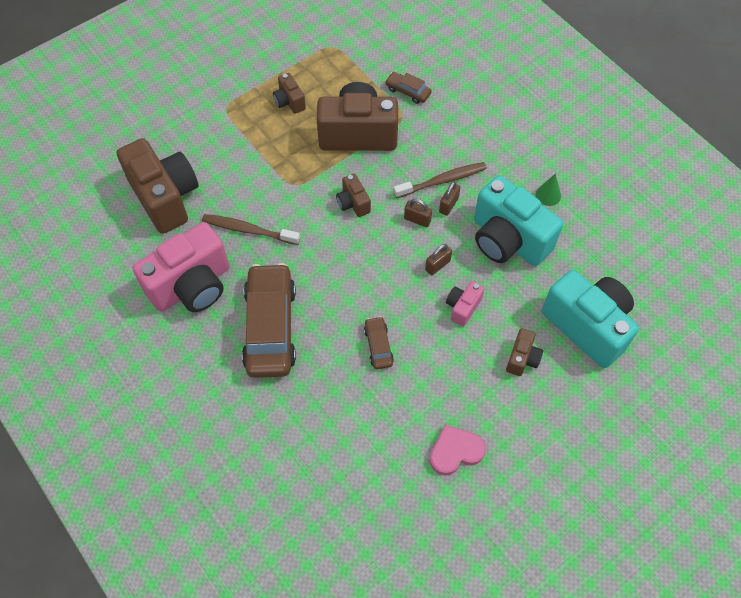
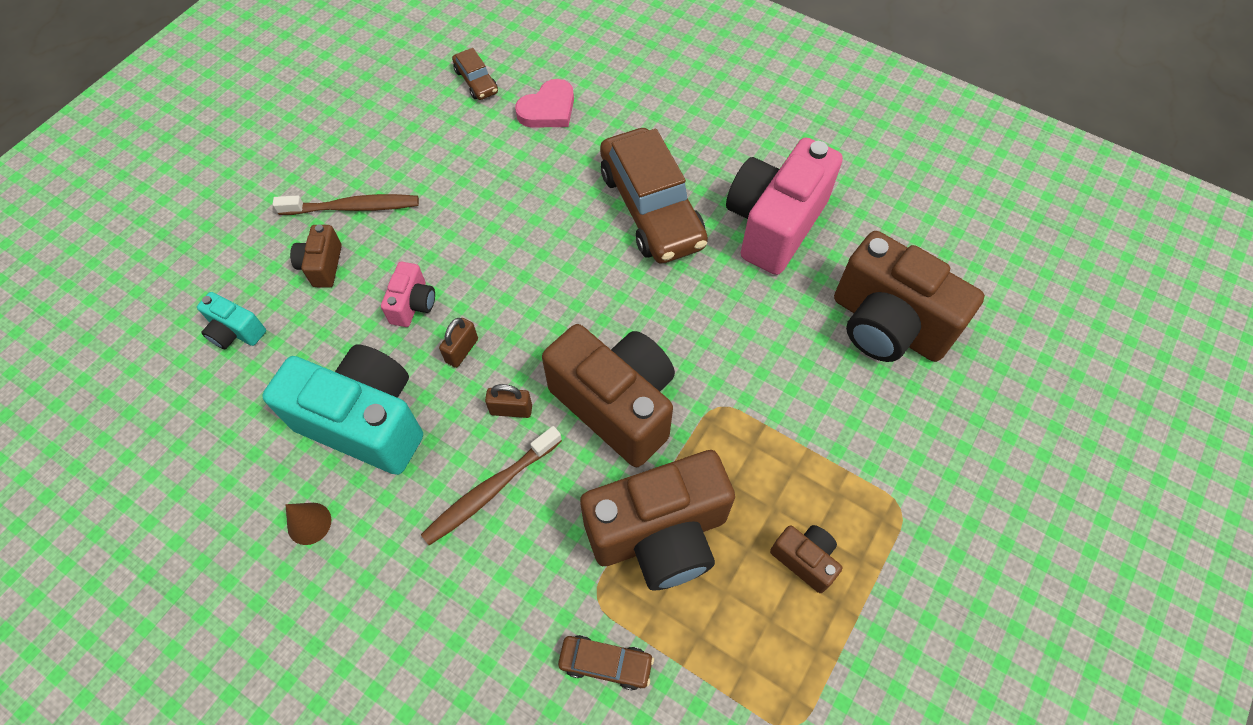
camera: 160 degrees right, 0 degrees up
brown toothbrush [202,214,300,245] -> brown toothbrush moved to [273,194,419,215]
brown camera [336,174,371,217] -> brown camera [542,324,675,467], size x2.18
brown car [364,316,394,369] -> brown car moved to [452,48,498,100]
pink heart [430,424,486,476] -> pink heart moved to [515,79,574,128]
brown padlock [439,182,460,216] -> none
green cone [536,173,561,206] -> brown cone [285,503,331,545]
turquoise camera [542,270,639,368] -> turquoise camera [197,292,266,349], size x0.46

